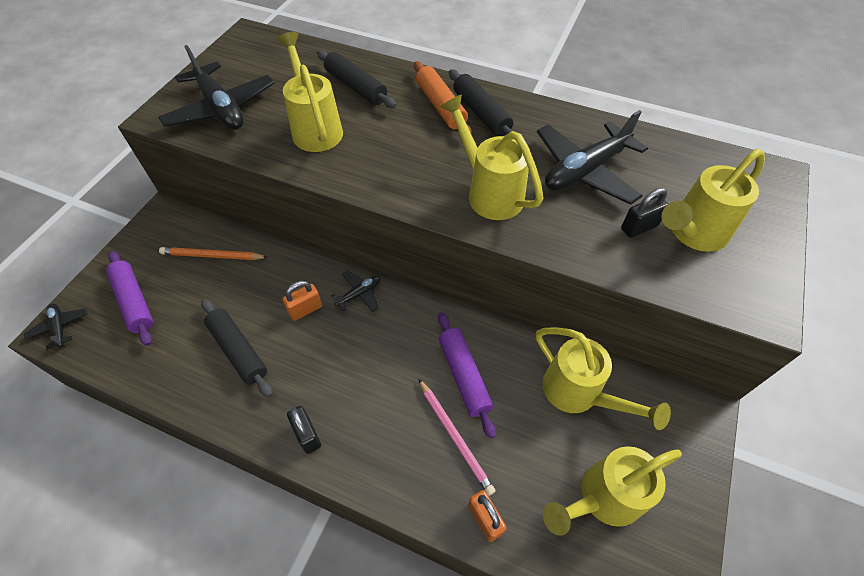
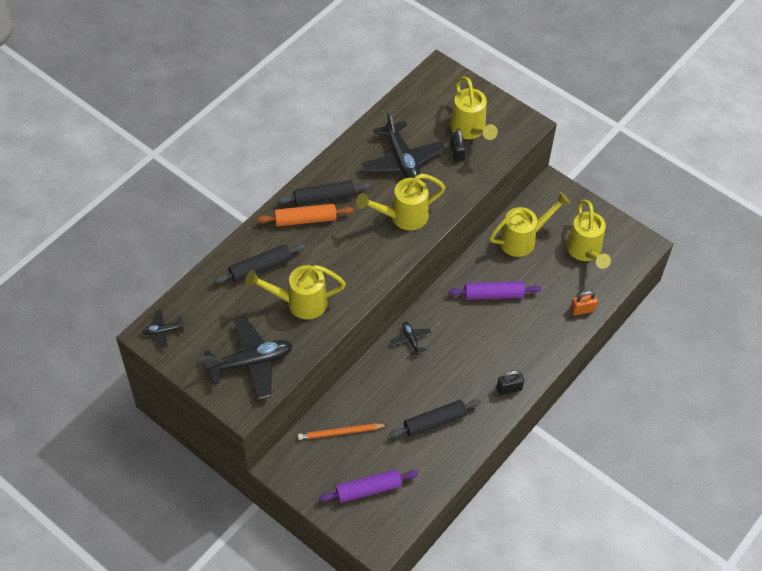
camera: 75 degrees left, 0 degrees up
black plane [24,303,88,350] -> black plane moved to [142,310,185,349]
orange pencil [159,247,268,260] -> orange pencil turned 60 degrees clockwise [298,423,387,440]
orange padlock [282,281,322,321] -> none
pink pencil [419,379,495,496] -> none

